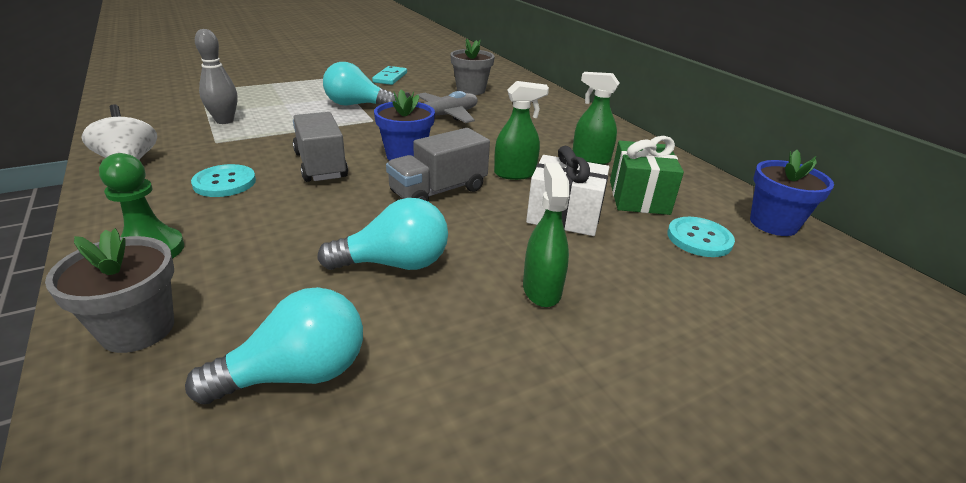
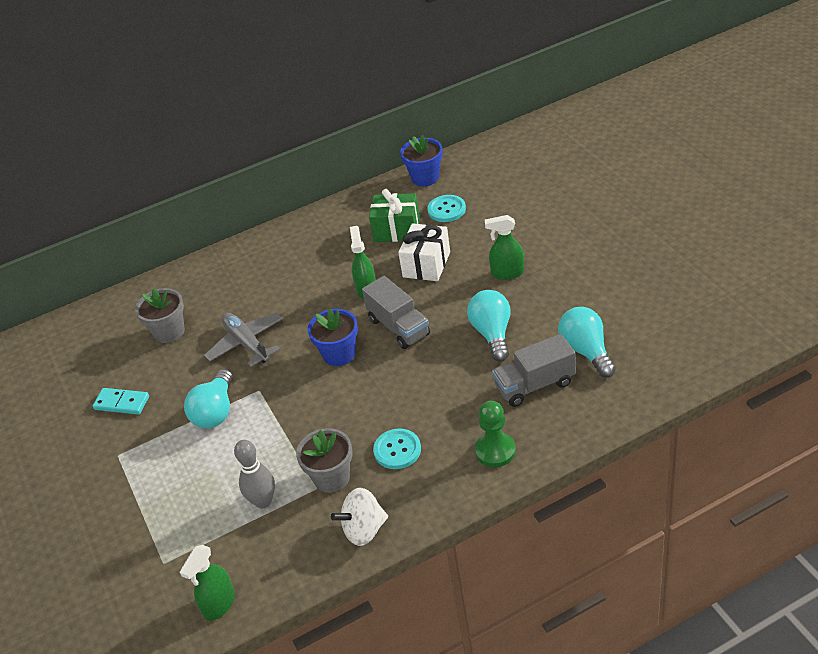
camera: 80 degrees left, 10 degrees up
grey flower pot [45,228,174,353] -> grey flower pot moved to [296,428,352,493]
grey truck [293,112,348,182] -> grey truck moved to [492,334,576,407]
green spray bottle [573,72,619,165] -> green spray bottle moved to [180,545,235,621]

